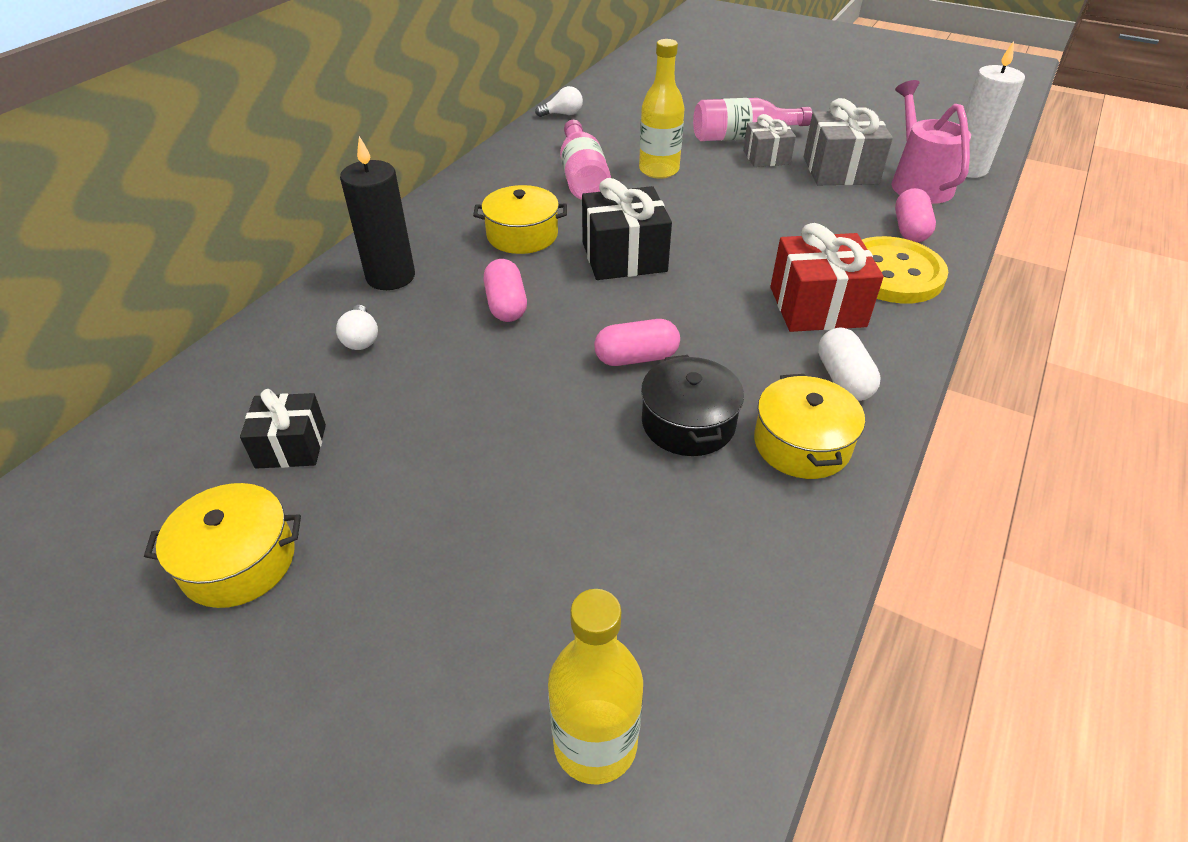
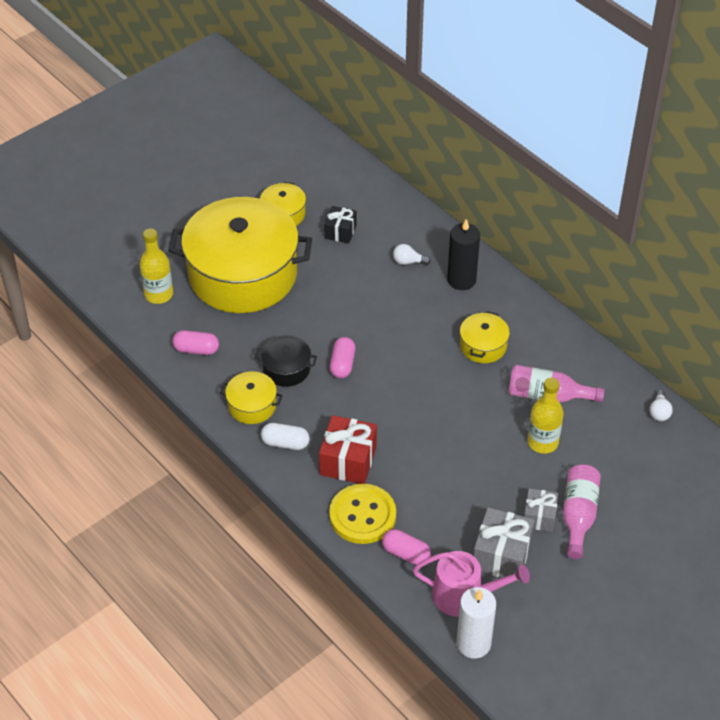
camera: 110 degrees right, 5 degrees up
pink capsule [483,259,527,322] -> pink capsule moved to [172,330,219,355]
black gift [582,178,672,280] -> none
none -> yellow pot [168,197,312,313]

